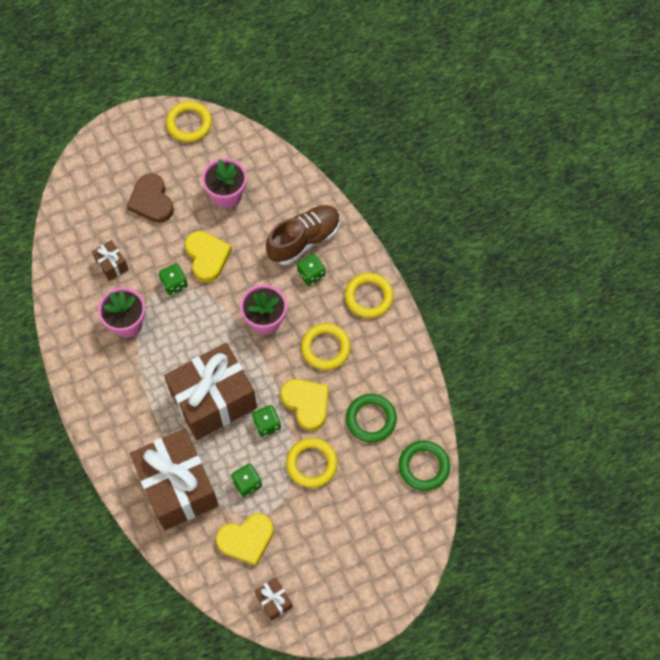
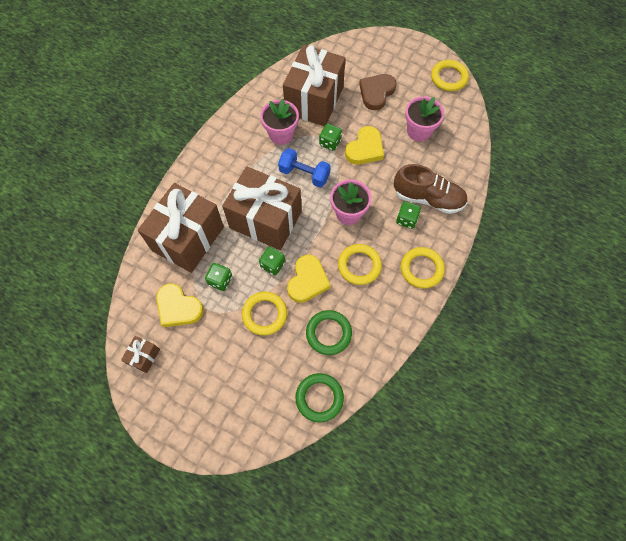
camera: 55 degrees right, 0 degrees up
brown gift [92,240,129,281] -> brown gift [283,45,346,126], size x2.40
none -> blue dumbbell [278,148,331,187]

